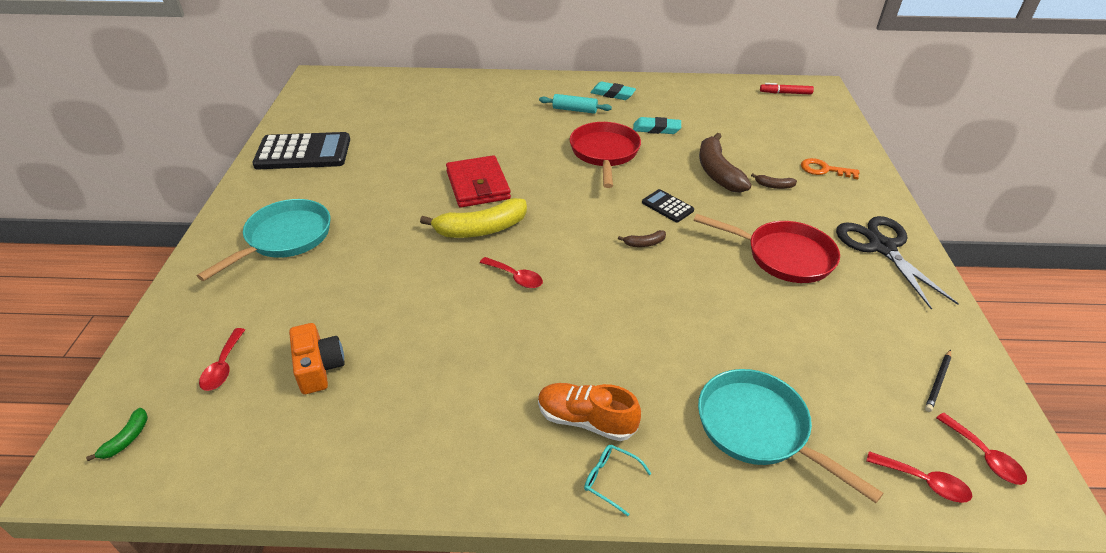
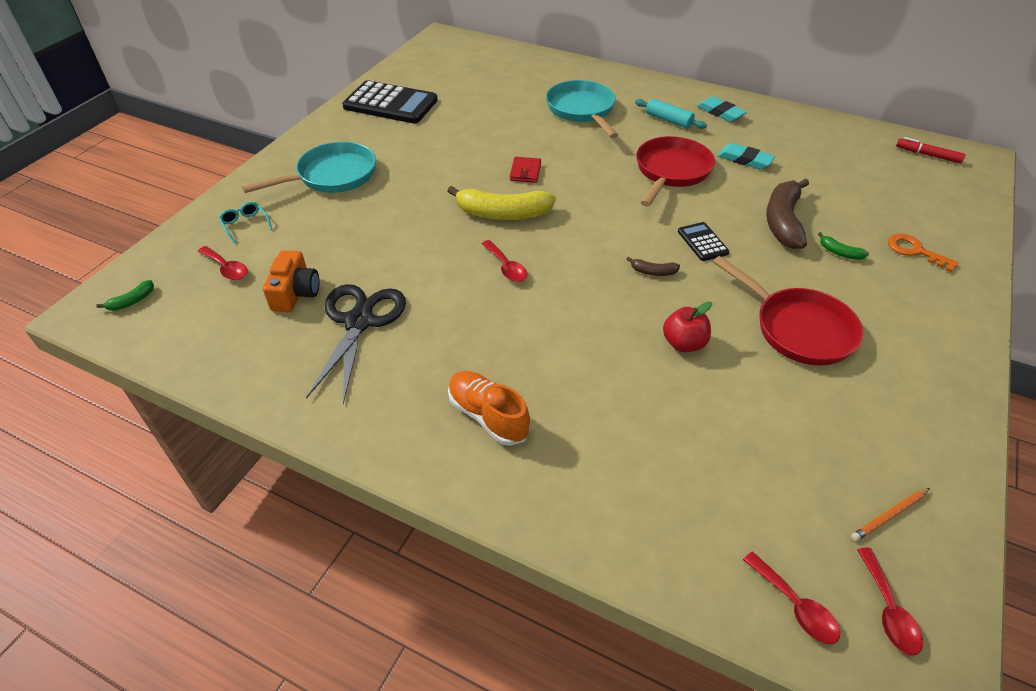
camera: 25 degrees right, 5 degrees up
red spoon [199,328,245,391] -> red spoon turned 75 degrees counterclockwise [198,246,248,280]
red wallet [446,155,511,207] -> red wallet [510,157,541,183], size x0.52
turquoise glasses [584,445,652,516] -> turquoise glasses moved to [219,202,272,243]
turquoise pan [698,369,884,503] -> turquoise pan moved to [546,80,618,138]
brown banana [751,173,797,189] -> green banana [818,232,869,260]
black scissors [836,216,959,310] -> black scissors moved to [306,284,406,404]
black pencil [925,349,952,412] -> orange pencil [851,488,930,541]
none -> red apple [663,301,712,352]

